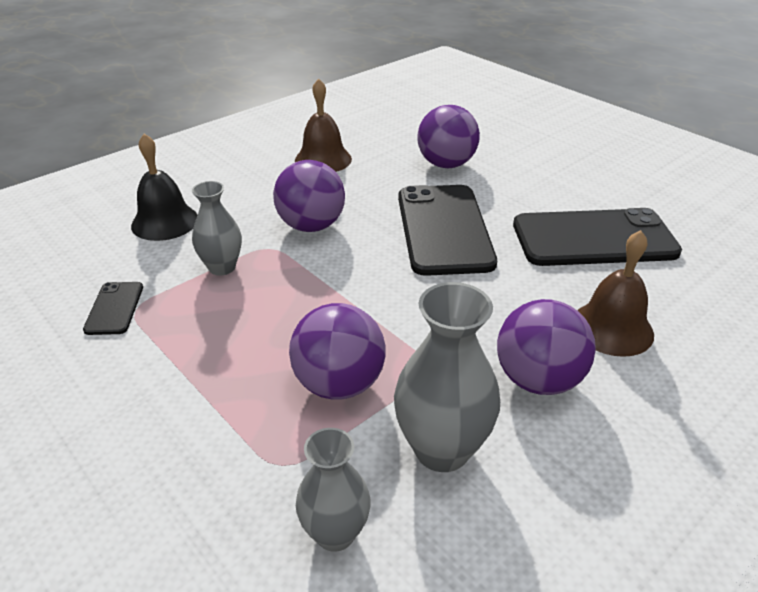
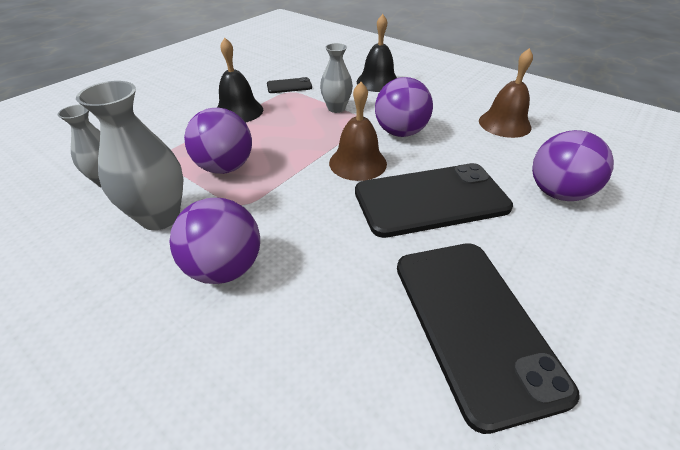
camera: 80 degrees right, 5 degrees up
brown bell [577,230,654,357] -> brown bell moved to [329,82,387,181]
none -> black bell [218,38,263,123]

